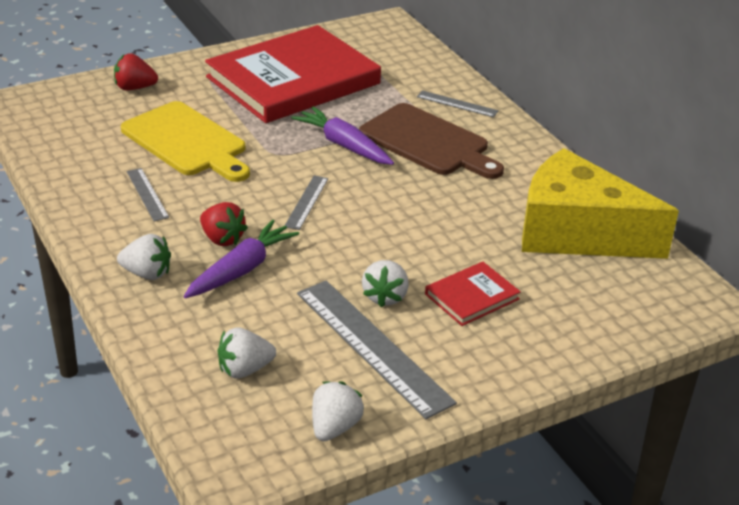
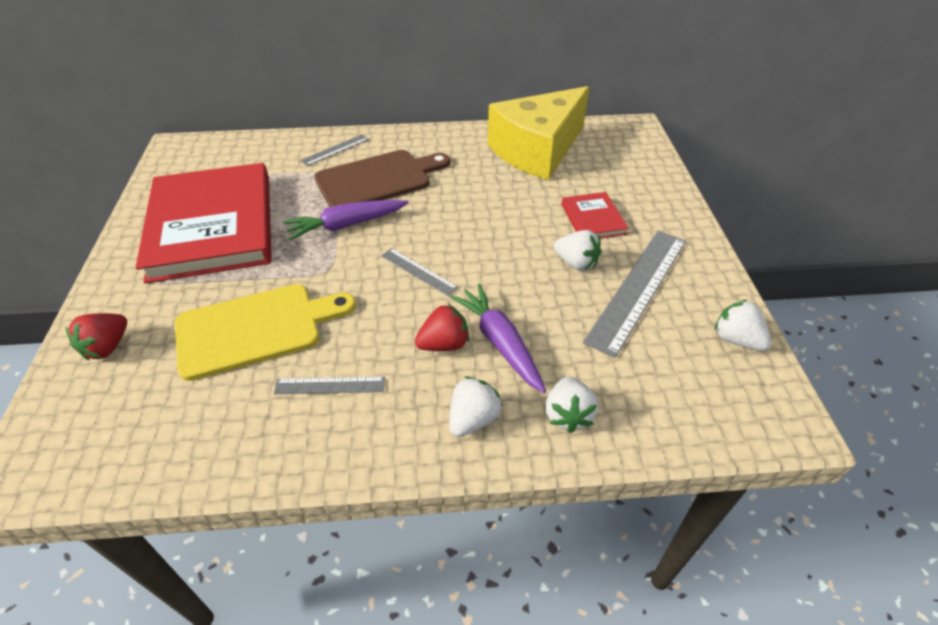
camera: 65 degrees left, 10 degrees up
white strawberry [218,327,276,379] -> white strawberry moved to [545,377,598,433]
grey ruler [297,281,457,419] -> grey ruler turned 45 degrees counterclockwise [583,231,686,358]

